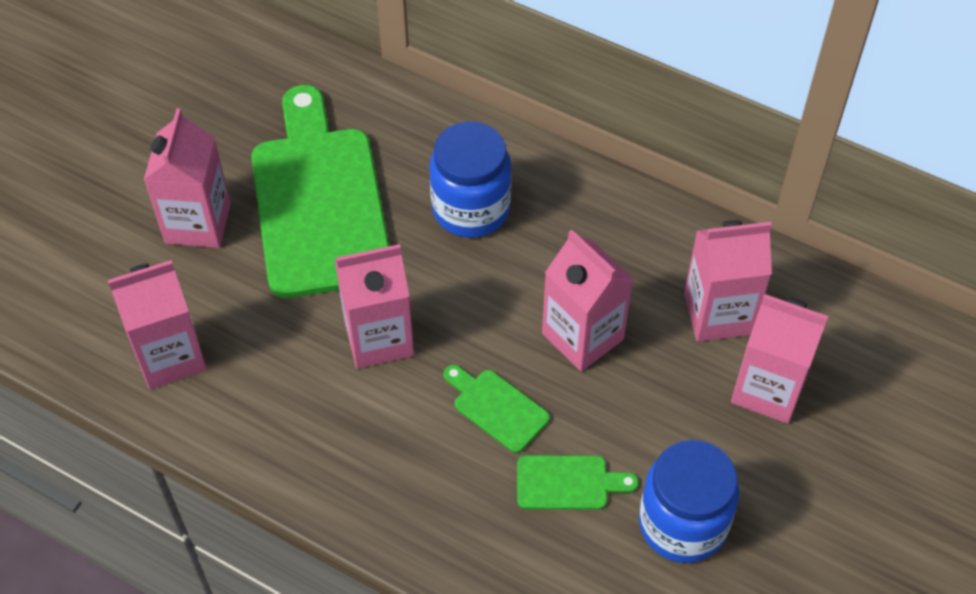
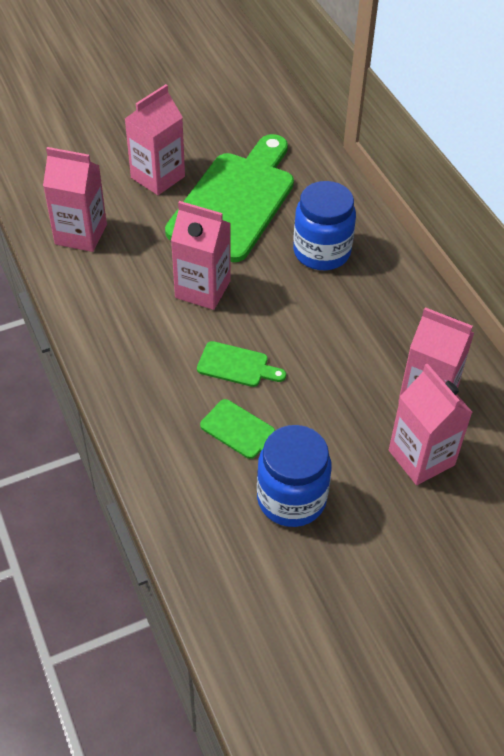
camera: 35 degrees right, 5 degrees down
green cutting board [443,365,550,453] -> green cutting board turned 120 degrees clockwise [197,341,286,387]
pink carton [542,230,634,371] -> none

